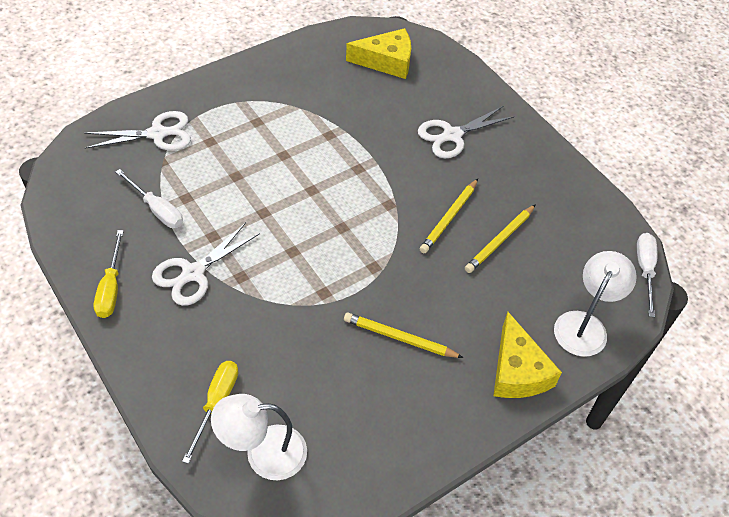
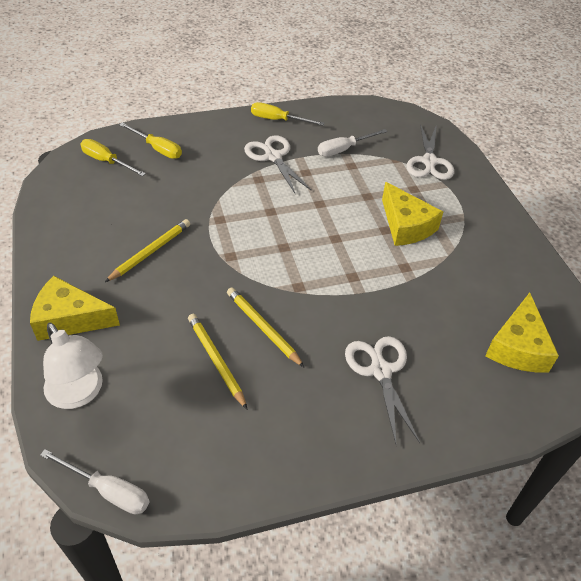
camera: 110 degrees right, 5 degrees down
white lamp [211,394,307,480] -> yellow screwdriver [80,139,146,177]
none -> yellow cheese [382,182,443,246]

